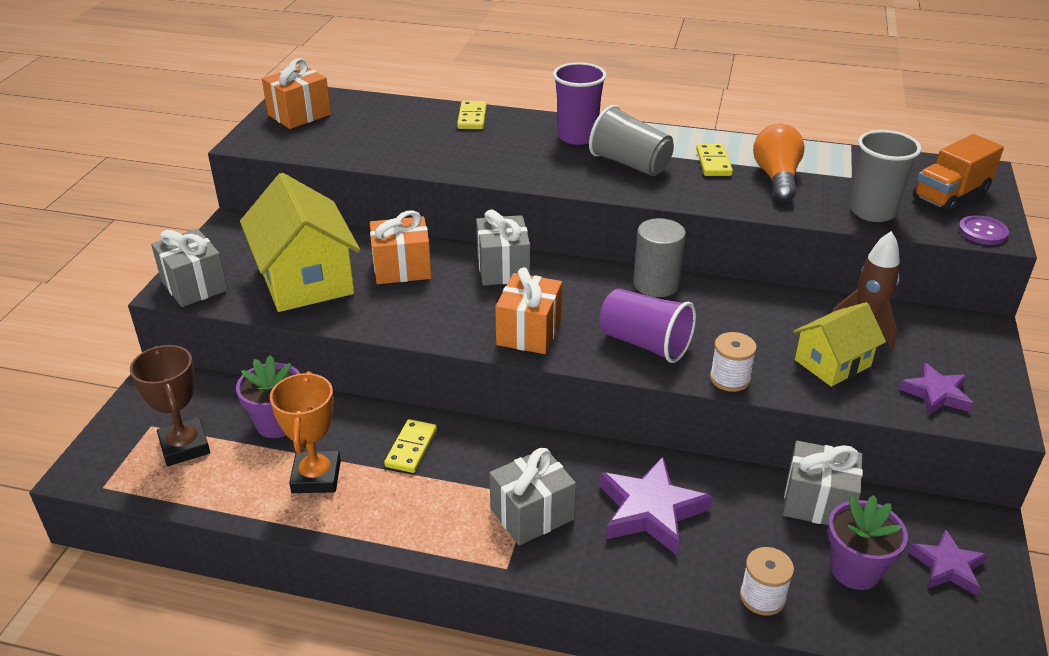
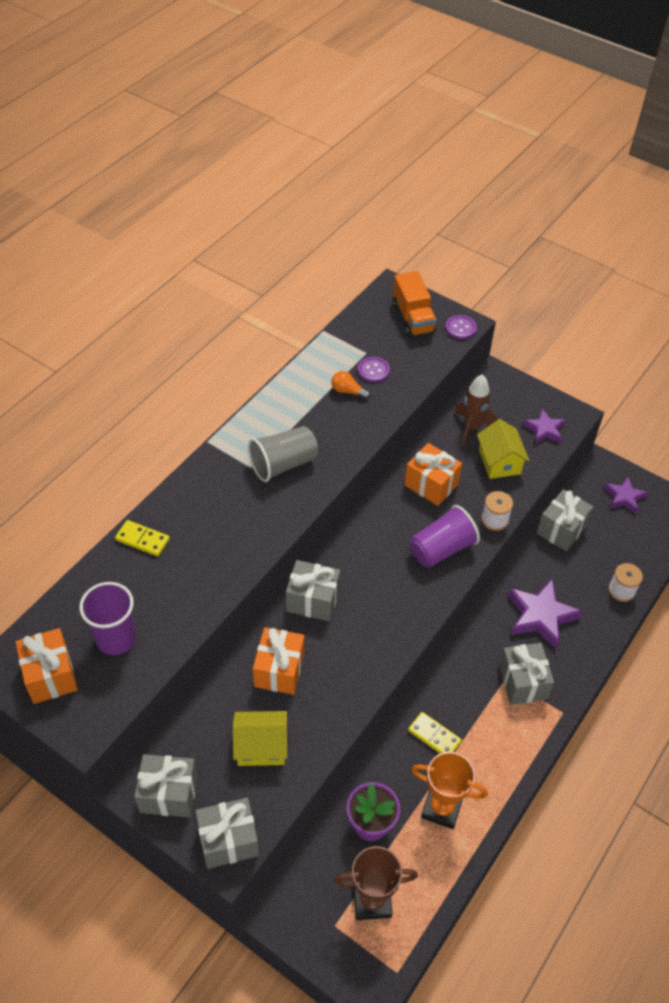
camera: 70 degrees left, 15 degrees up
yellow house [240,173,360,312] -> yellow house [233,711,287,766], size x0.58
orange gift [495,267,562,354] -> orange gift moved to [404,443,462,506]
purple cup [553,62,607,145] -> purple cup moved to [79,582,136,655]
grey cylinder [633,218,686,297] -> none
yellow domino [696,144,733,176] -> none
orange light bulb [753,123,805,202] -> orange light bulb [331,371,370,399], size x0.57
purple flower pot [828,495,908,590] -> none
grey cup [850,130,921,222] -> none
none -> grey gift [134,754,198,817]
none -> purple button [358,357,390,383]

